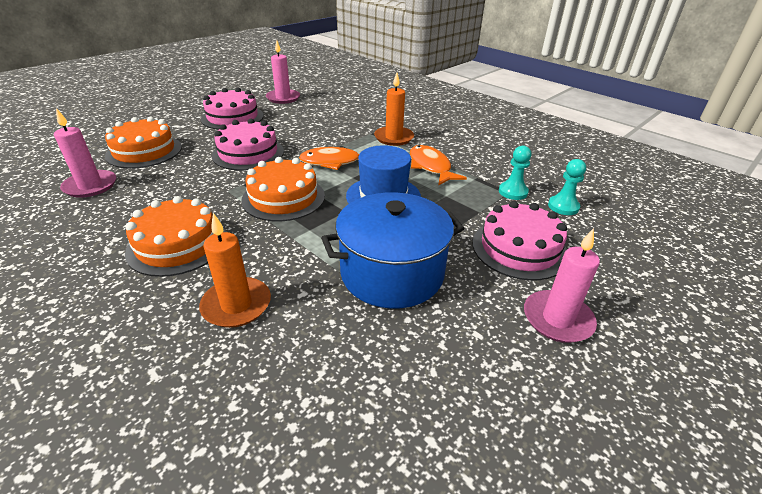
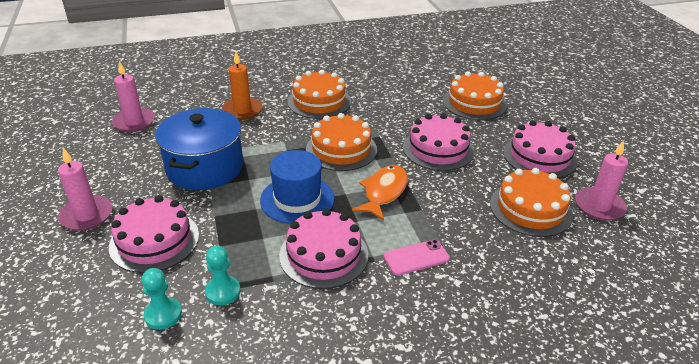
camera: 120 degrees right, 0 degrees up
pink candle [54,108,116,198] -> pink candle moved to [112,61,155,132]
orange candle [374,72,414,146] -> pink phone [384,239,450,276]
orange fish [410,145,467,185] -> pink cake [279,209,368,289]
none -> orange cake [490,168,573,237]

